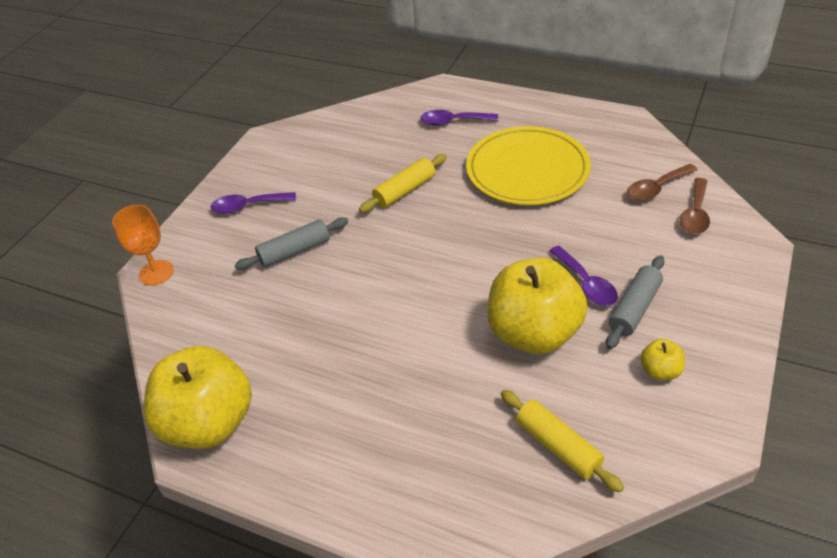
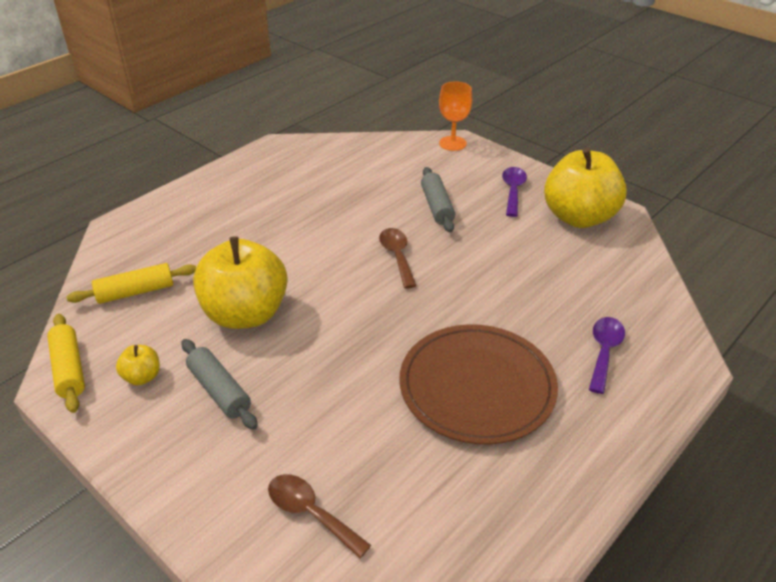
camera: 105 degrees right, 5 degrees down
yellow apple [143,346,252,449] -> yellow apple moved to [544,148,627,228]
yellow rolling pin [359,154,447,213] -> yellow rolling pin moved to [47,314,85,413]
yellow plate [466,126,591,205] -> brown plate [399,324,558,445]
purple spoon [550,246,618,306] -> none
brown spoon [627,164,698,201] -> brown spoon moved to [379,228,417,289]

